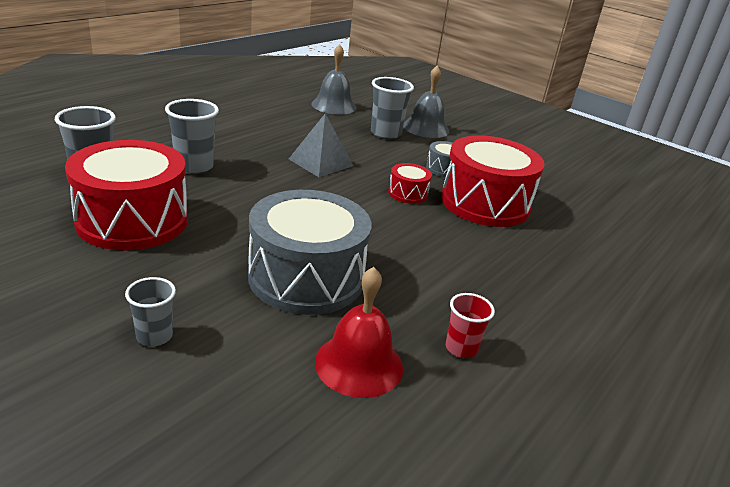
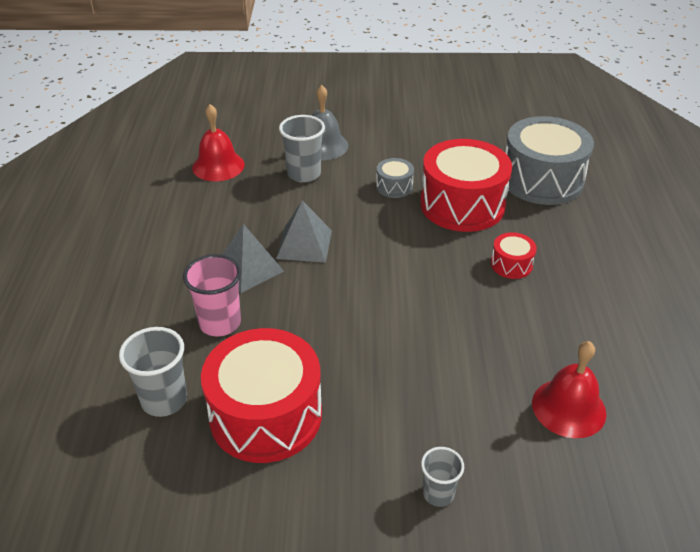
camera: 35 degrees left, 10 degrees up
grey cup [165,99,219,174] -> pink cup [183,254,241,336]
grey drum [248,190,371,315] -> grey drum moved to [505,116,594,205]
grey bell [311,44,357,115] -> red bell [192,104,245,181]
red drum [388,163,432,204] -> red drum moved to [491,232,537,279]
red cup [446,293,495,358] -> none
none -> grey pyramid [222,224,284,293]

